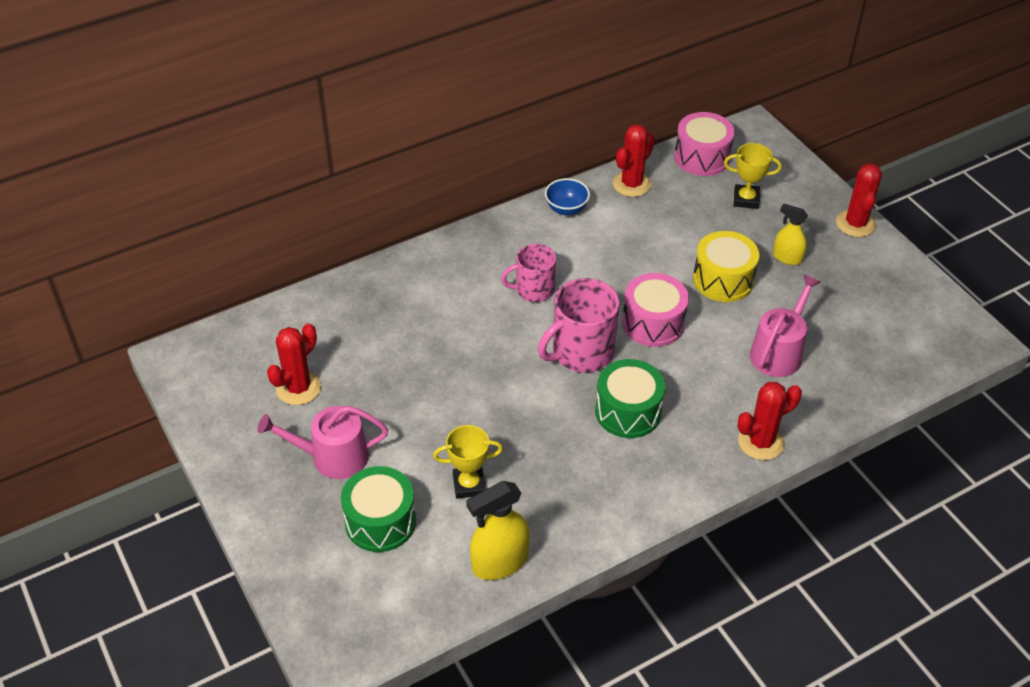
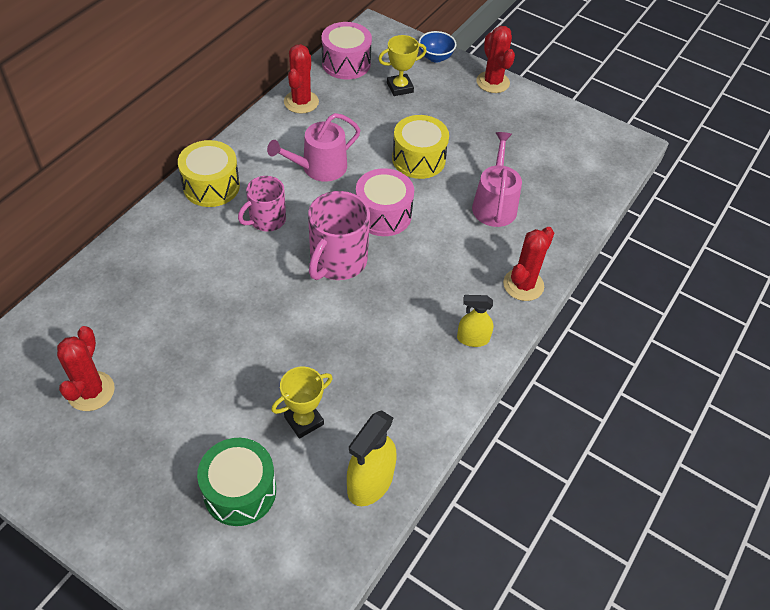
camera: 30 degrees left, 5 degrees up
pink watering can [258,406,388,479] -> pink watering can moved to [267,113,360,182]
blue bowl [545,178,590,215] -> blue bowl moved to [419,31,457,63]
green drum [595,359,665,438] -> none
yellow spray bottle [773,204,808,265] -> yellow spray bottle moved to [457,295,494,347]
none -> yellow drum [178,140,240,207]

